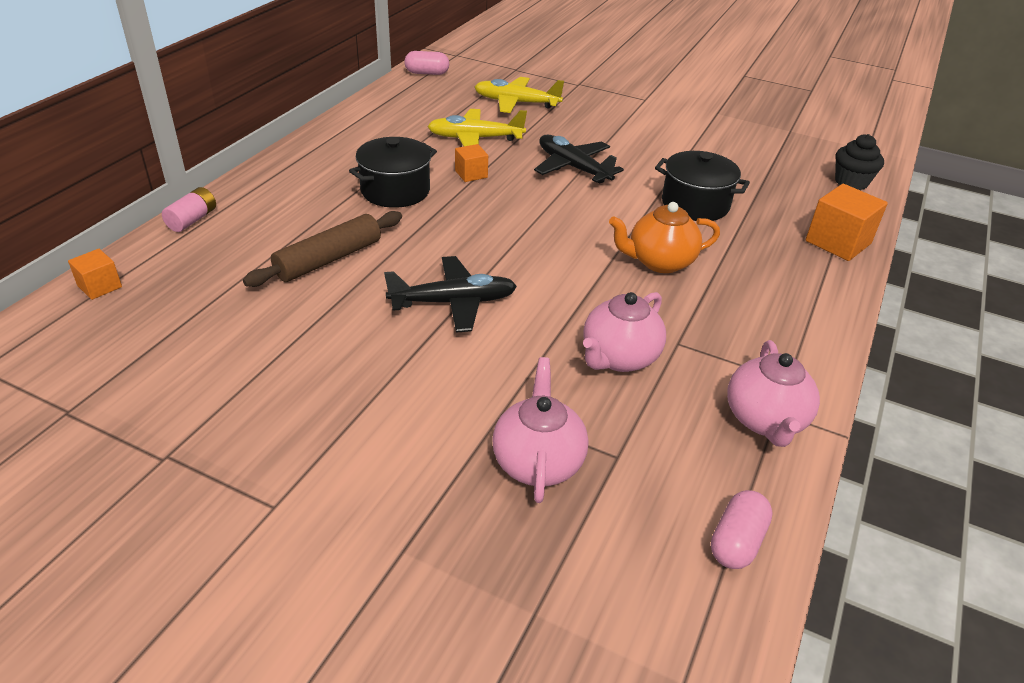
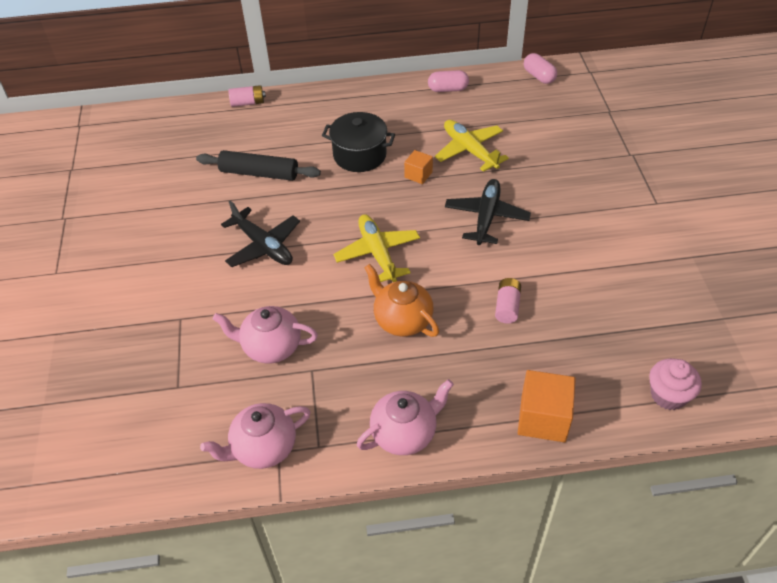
camera: 60 degrees right, 10 degrees up
orange cube [68,249,122,300] -> none
brown rolling pin [243,211,402,287] -> black rolling pin [196,150,321,181]
yellow plane [474,77,564,113] -> yellow plane moved to [333,214,420,282]
pink teapot [492,357,589,503] -> pink teapot moved to [357,379,454,455]
black pot [655,151,750,221] -> pink battery [495,278,521,324]
pink capsule [711,490,773,569] -> pink capsule moved to [428,70,469,92]
black cupcake [835,134,884,190] -> pink cupcake [649,358,702,410]

